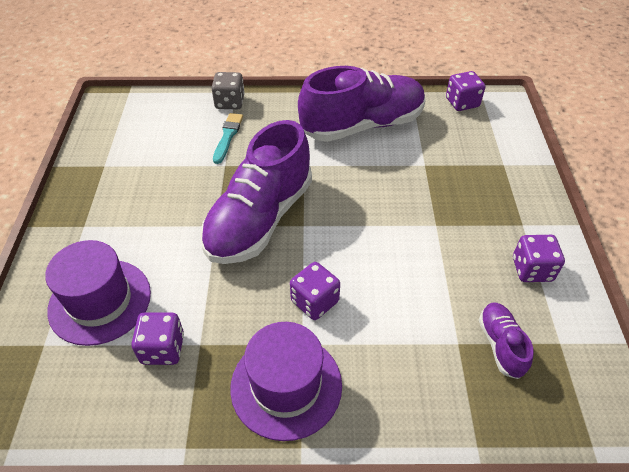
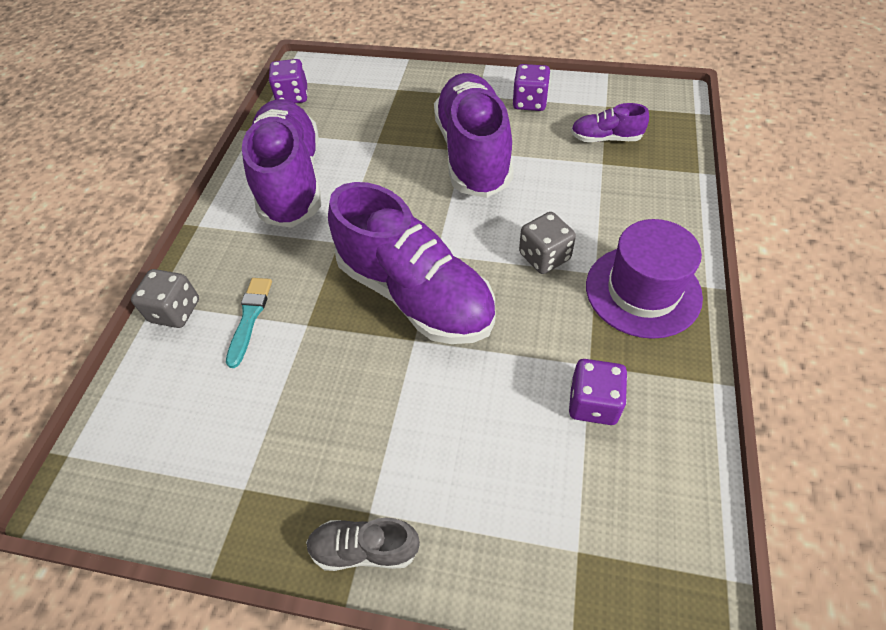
camera: 75 degrees left, 5 degrees up
purple hat [45,240,151,346] -> none
turquoise brush [213,113,243,164] -> turquoise brush turned 75 degrees clockwise [226,278,272,368]
purple dice [290,262,340,320] -> grey dice [519,212,576,274]
none -> grey shoe [306,518,420,571]
none -> purple shoe [434,73,514,198]

